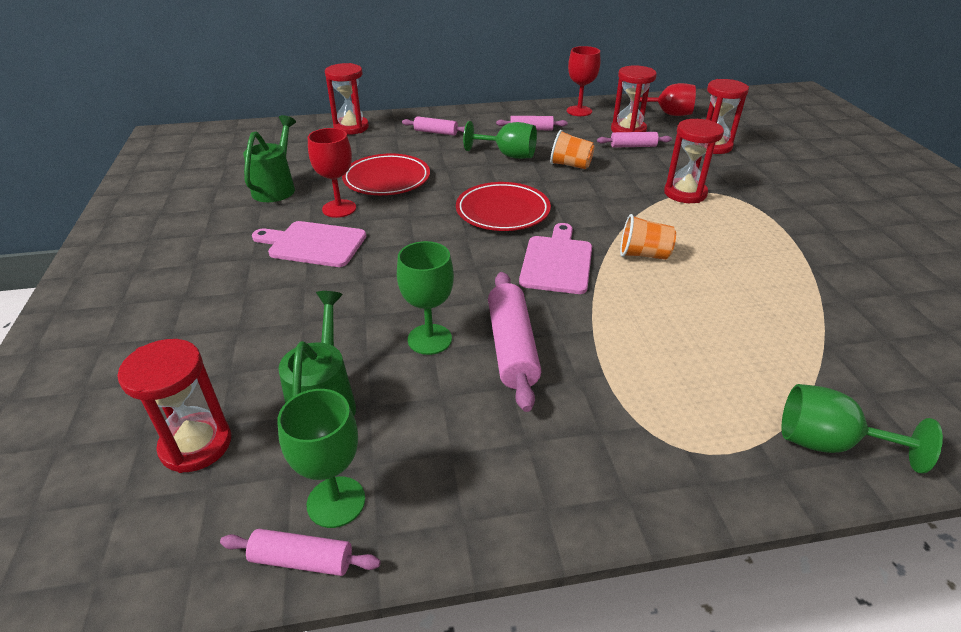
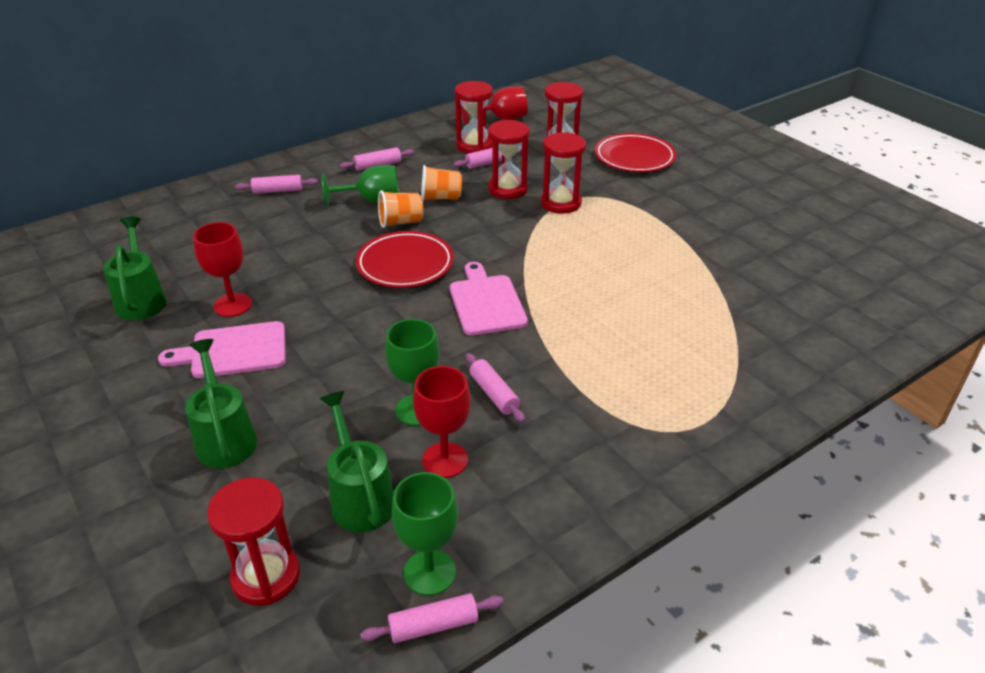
camera: 25 degrees left, 0 degrees up
red hourglass [325,63,369,135] -> red hourglass moved to [488,120,530,199]
red plate [342,153,430,195] -> red plate moved to [595,133,676,172]
pink rolling pin [488,272,541,412] -> pink rolling pin [466,353,525,423], size x0.60
red goblet [567,46,600,116] -> red goblet moved to [413,366,471,478]
orange cup [620,214,676,260] -> orange cup moved to [378,190,423,228]
green goblet [781,384,943,474] -> none
none -> green watering can [185,339,257,468]

